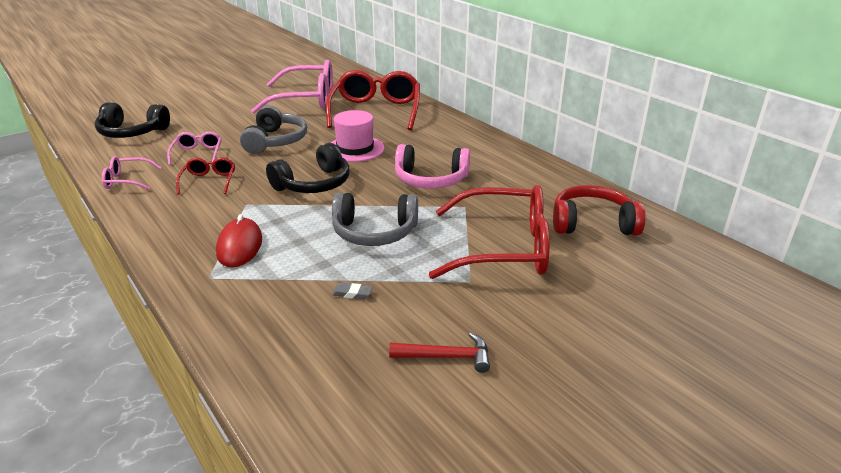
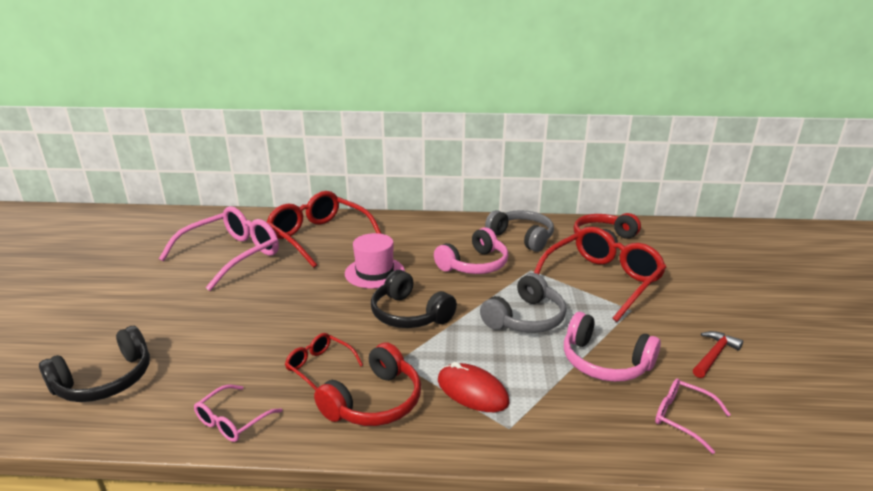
camera: 50 degrees left, 5 degrees down
pink glasses [167,132,221,165] -> pink glasses moved to [655,378,731,454]
grey headphones [240,105,307,154] -> grey headphones moved to [485,210,554,252]
black headphones [266,143,350,193] -> black headphones turned 135 degrees clockwise [371,270,457,328]
grey eraser [332,283,373,299] -> pink headphones [564,312,661,382]
none -> red headphones [314,342,421,426]

